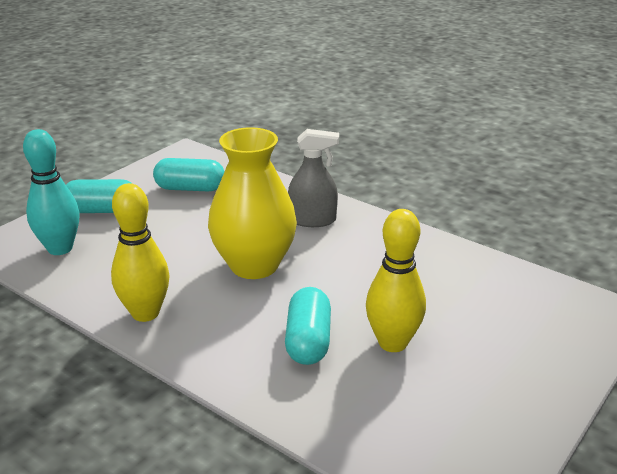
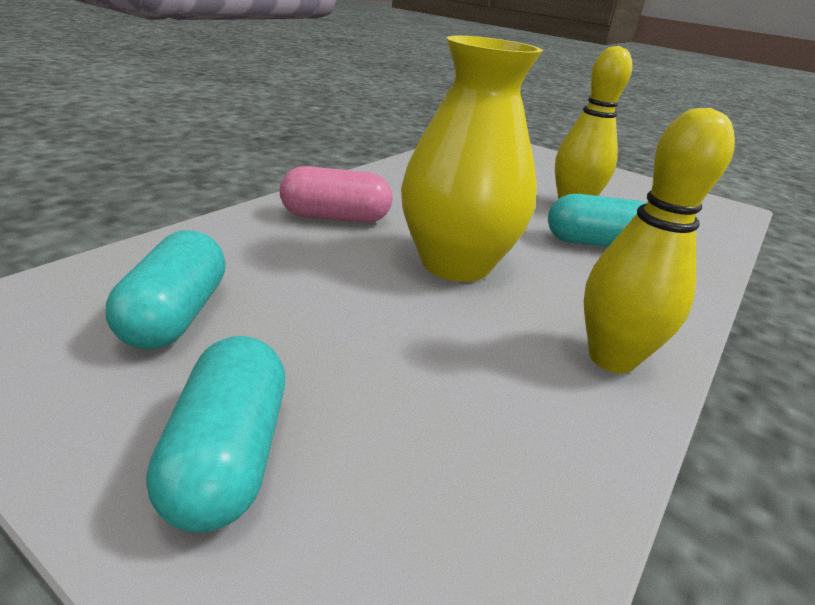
camera: 95 degrees left, 0 degrees up
turquoise bowling pin [23,129,79,255] -> none
grey spray bottle [288,129,339,227] -> pink capsule [280,166,393,223]

